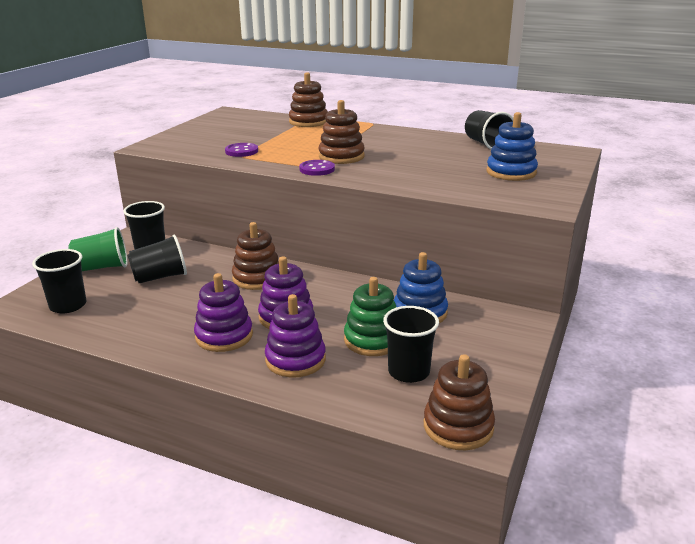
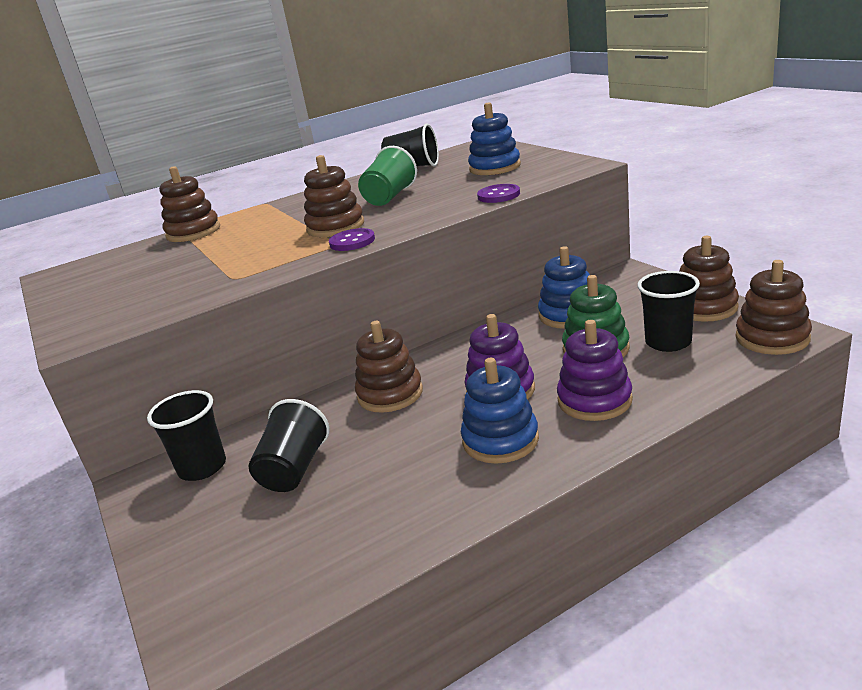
camera: 50 degrees left, 0 degrees up
black cup [32,249,87,313] -> none
green cup [68,227,127,271] -> green cup moved to [358,146,417,206]
purple stacking toy [194,273,253,352] -> blue stacking toy [461,358,539,464]
purple button [225,143,258,157] -> purple button moved to [477,184,520,203]
none -> brown stacking toy [679,236,739,322]

